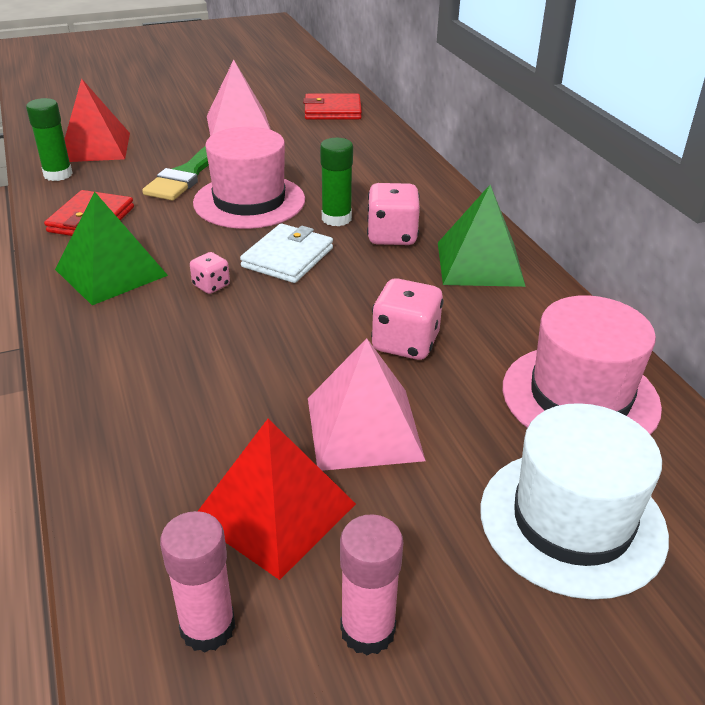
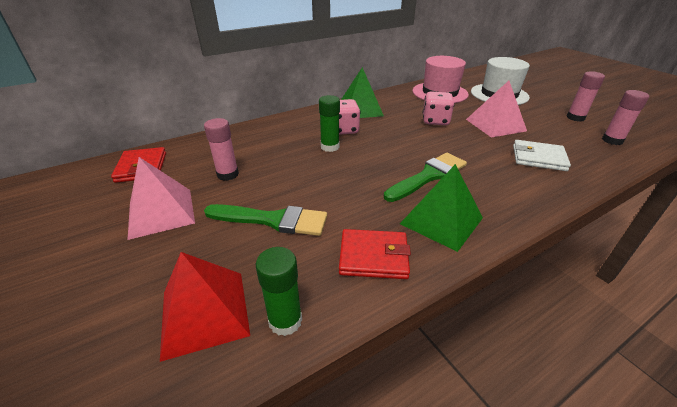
camera: 100 degrees left, 0 degrees up
pink dice [190,252,230,294] -> green brush [384,153,467,202]
pink hat [193,127,305,229] -> none
red pyramid [198,419,356,580] -> none
white wallet [240,223,333,283] -> white wallet moved to [513,140,571,171]
none -> pink glue stick [204,118,239,181]

